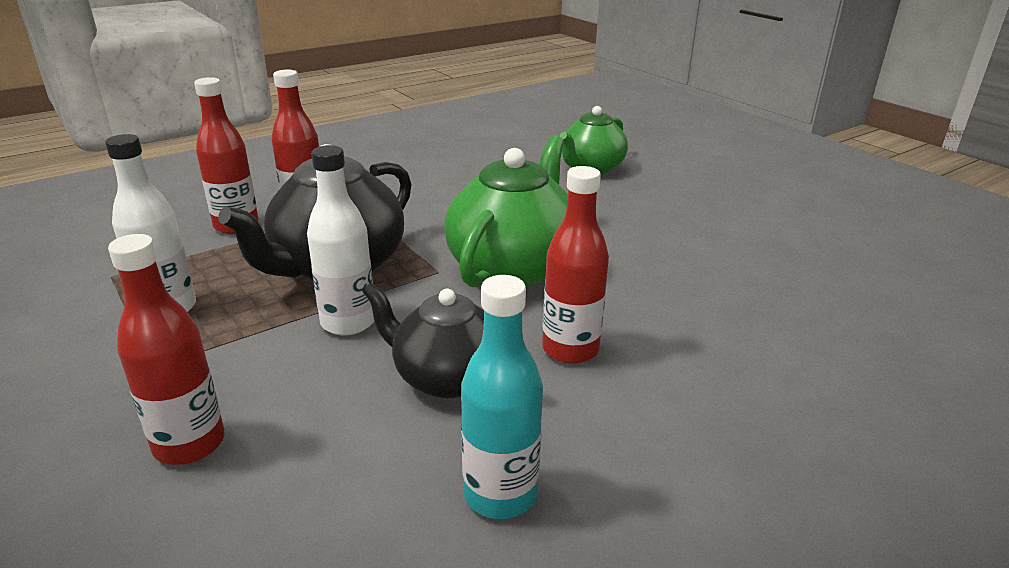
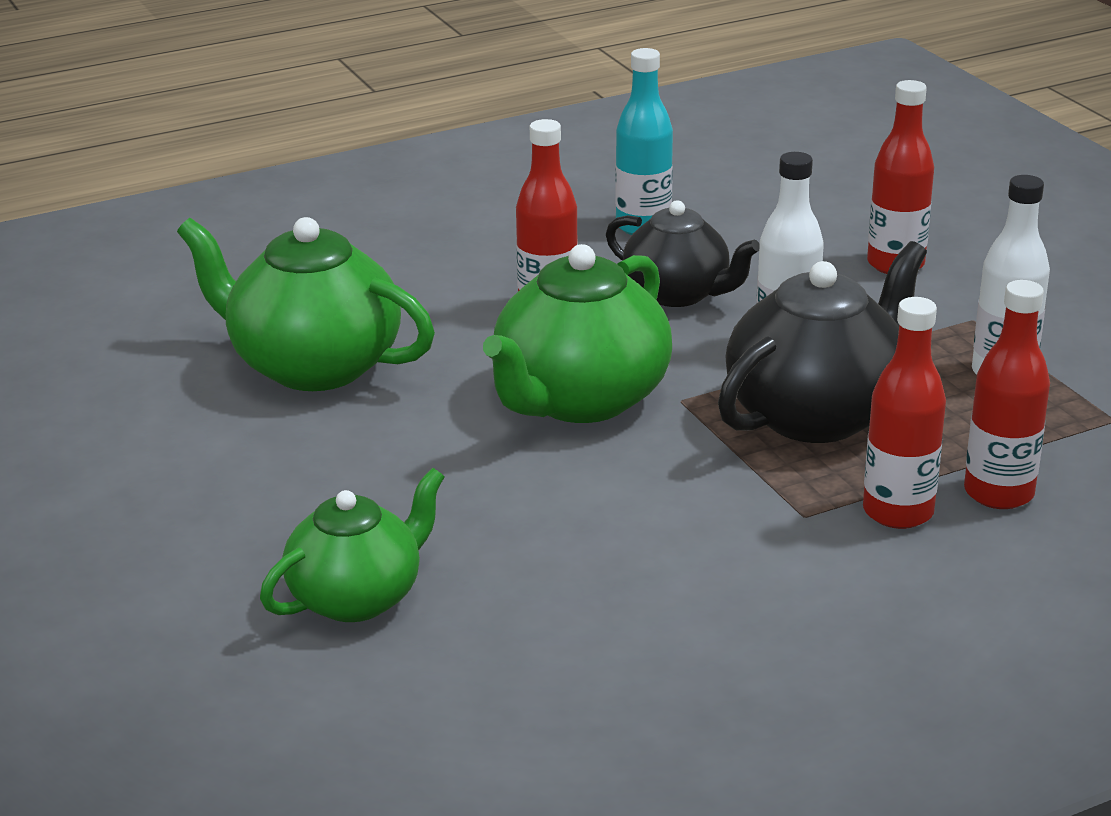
camera: 170 degrees left, 0 degrees up
none -> green teapot [177,217,435,391]

